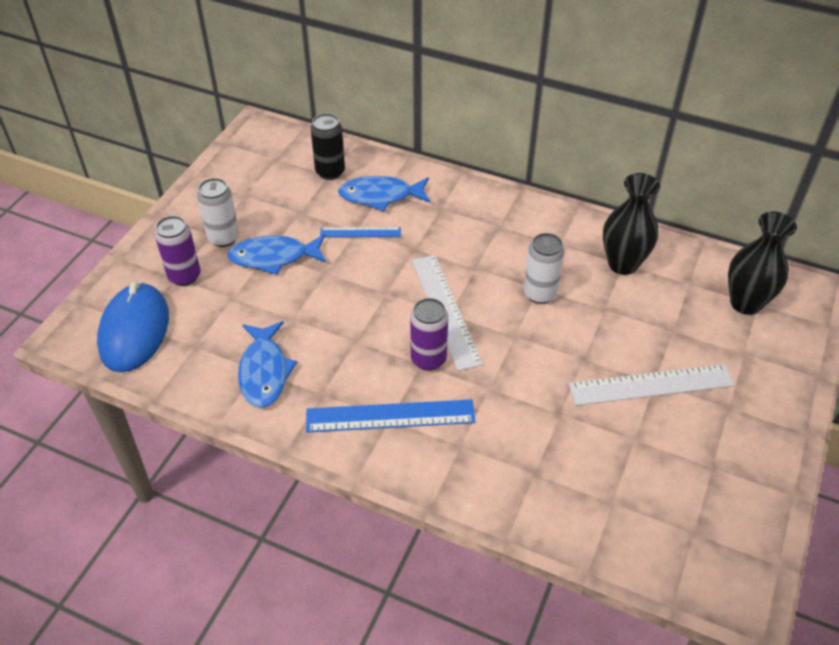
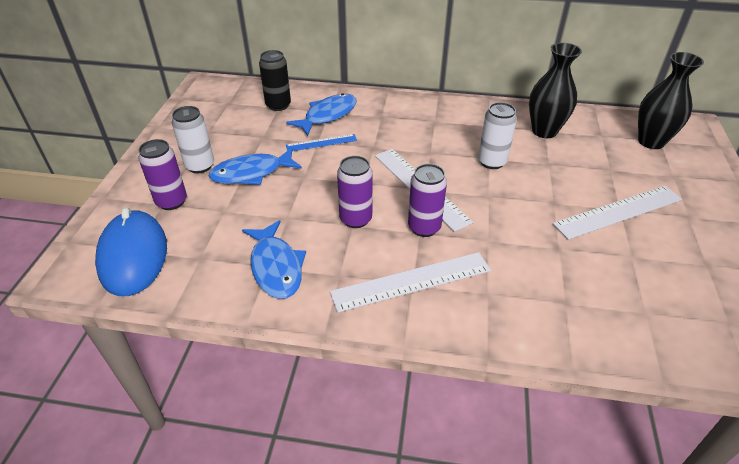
camera: 15 degrees left, 5 degrees down
blue ruler [306,399,475,432] -> white ruler [330,252,491,313]
blue fish [338,176,430,211] -> blue fish turned 150 degrees clockwise [286,93,357,136]
none -> purple can [337,156,373,228]

